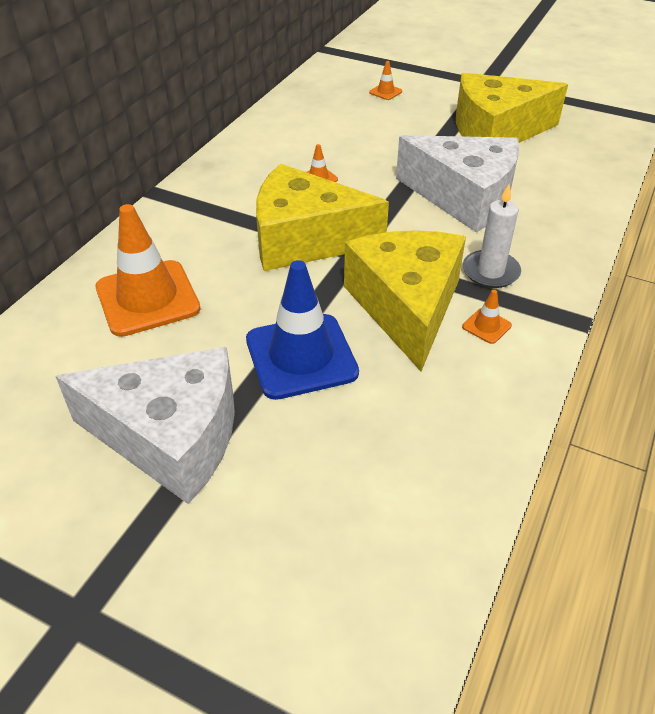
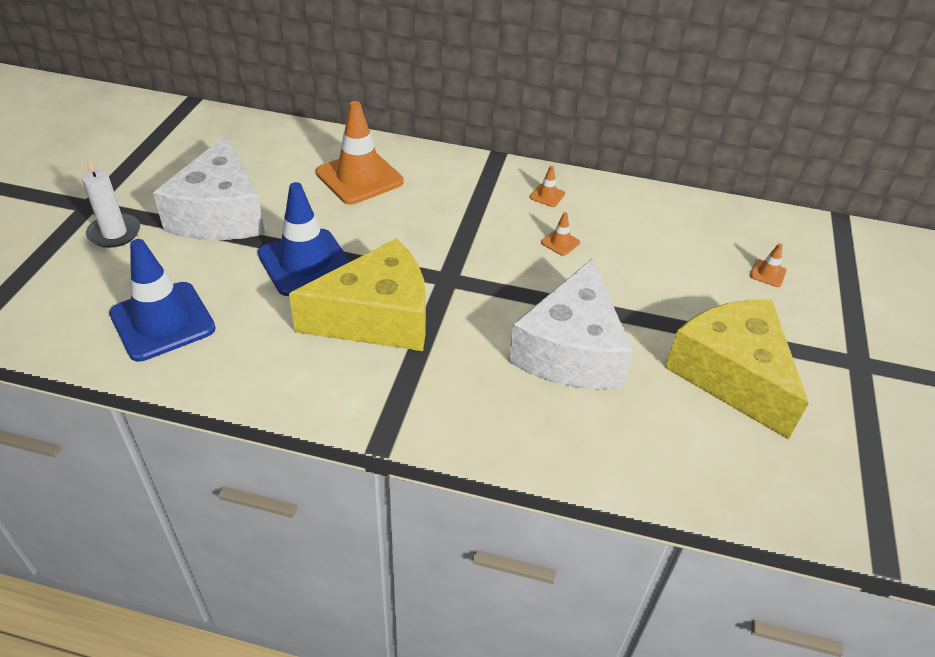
camera: 75 degrees right, 0 degrees up
yellow cheese [256,164,389,271] -> none
orange traffic cone [462,290,512,344] -> orange traffic cone moved to [530,166,565,207]
white candle [463,184,521,288] -> white candle moved to [82,157,140,248]
none -> blue traffic cone [109,239,216,362]

